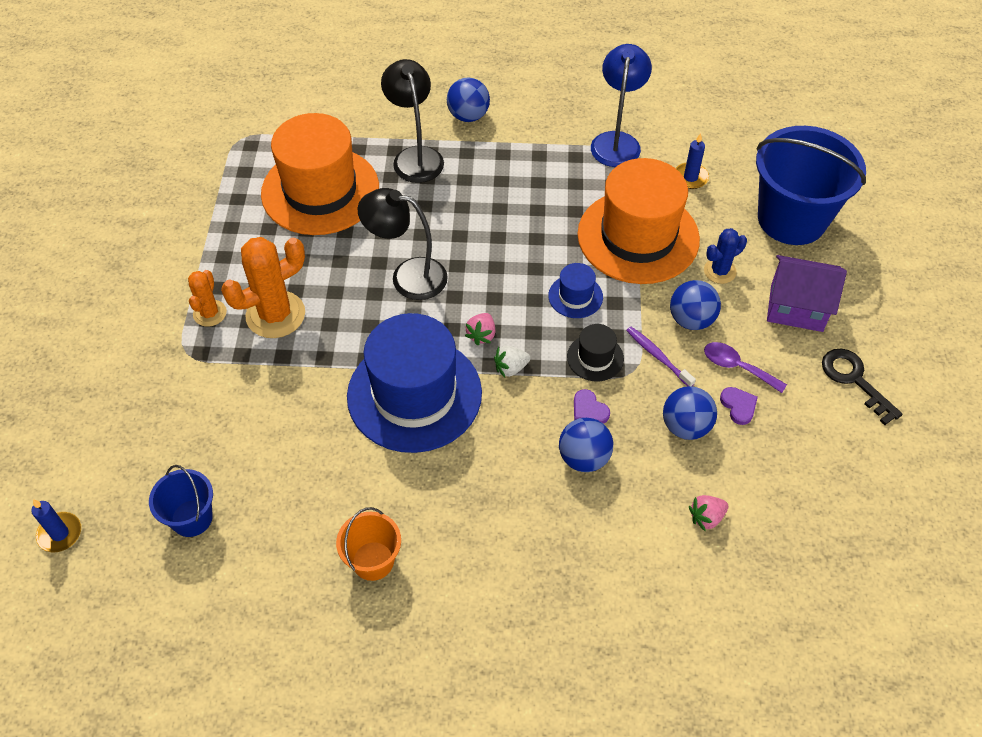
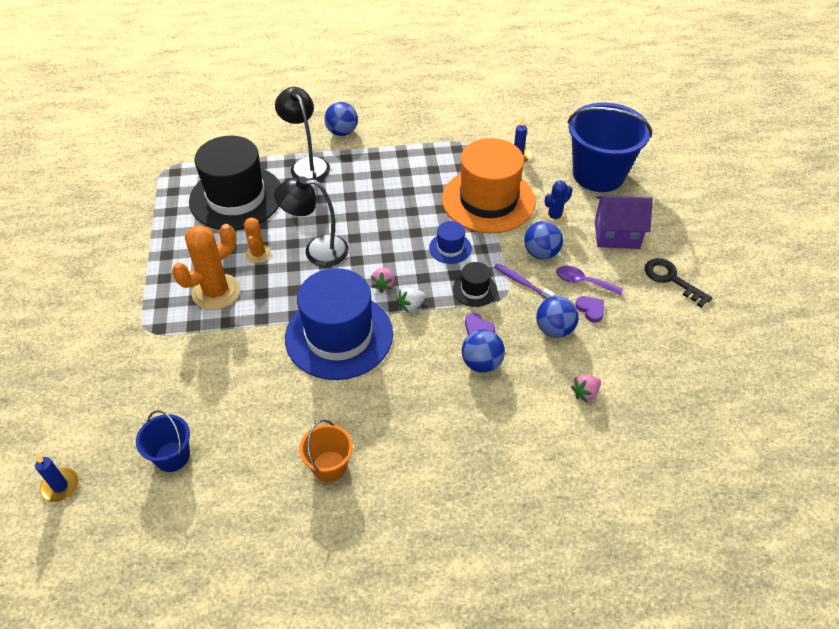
camera: 10 degrees left, 5 degrees down
orange cactus [188,270,227,327] -> orange cactus moved to [244,217,271,263]
orange hat [261,113,379,235] -> black hat [189,136,281,230]
blue lamp [591,44,652,167] -> none

